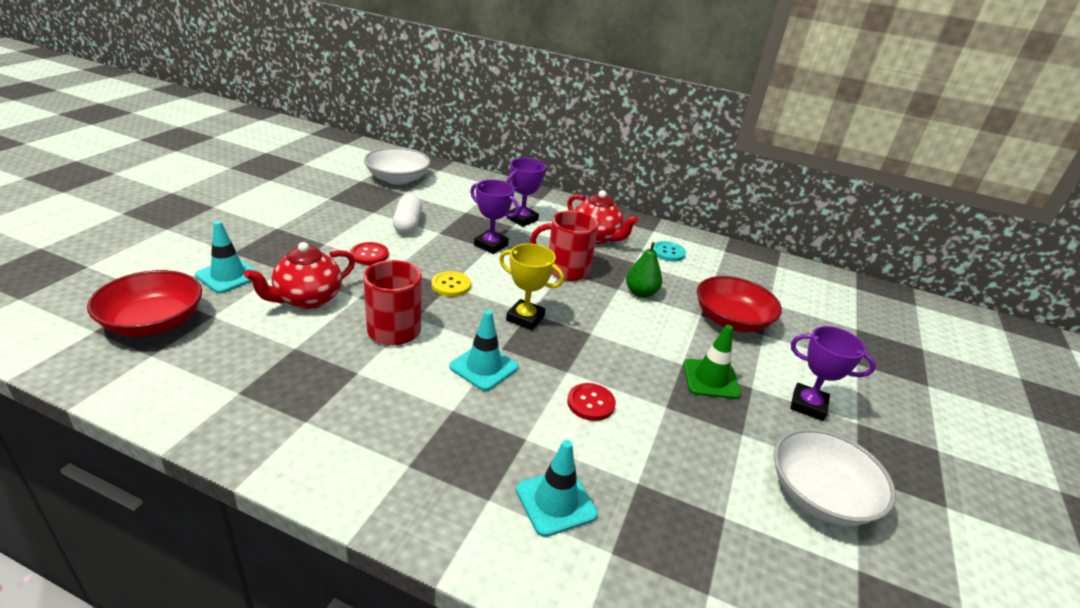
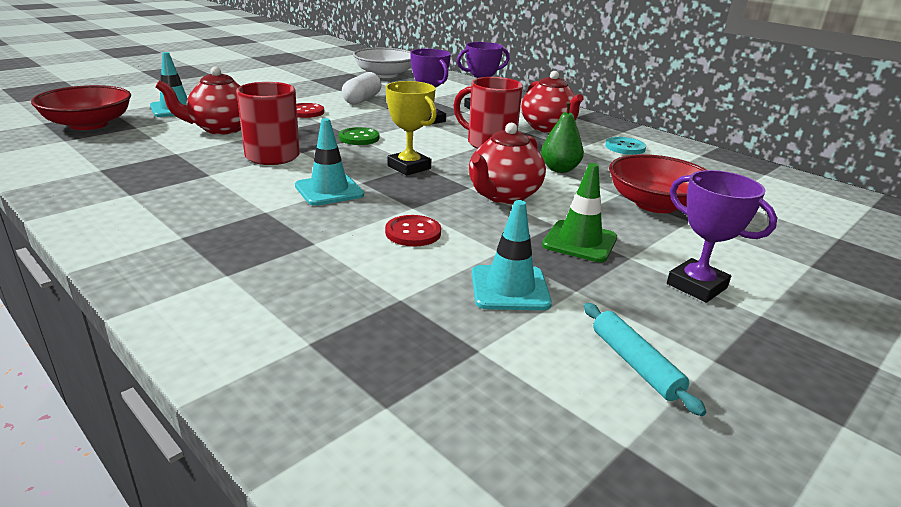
camera: 25 degrees right, 5 degrees down
yellow button [432,271,471,297] -> green button [339,127,379,145]
turquoise traffic cone [516,440,598,537] -> turquoise traffic cone moved to [472,200,552,310]
white bowl [774,428,896,526] -> turquoise rolling pin [584,303,706,416]
none -> red teapot [469,122,546,204]

